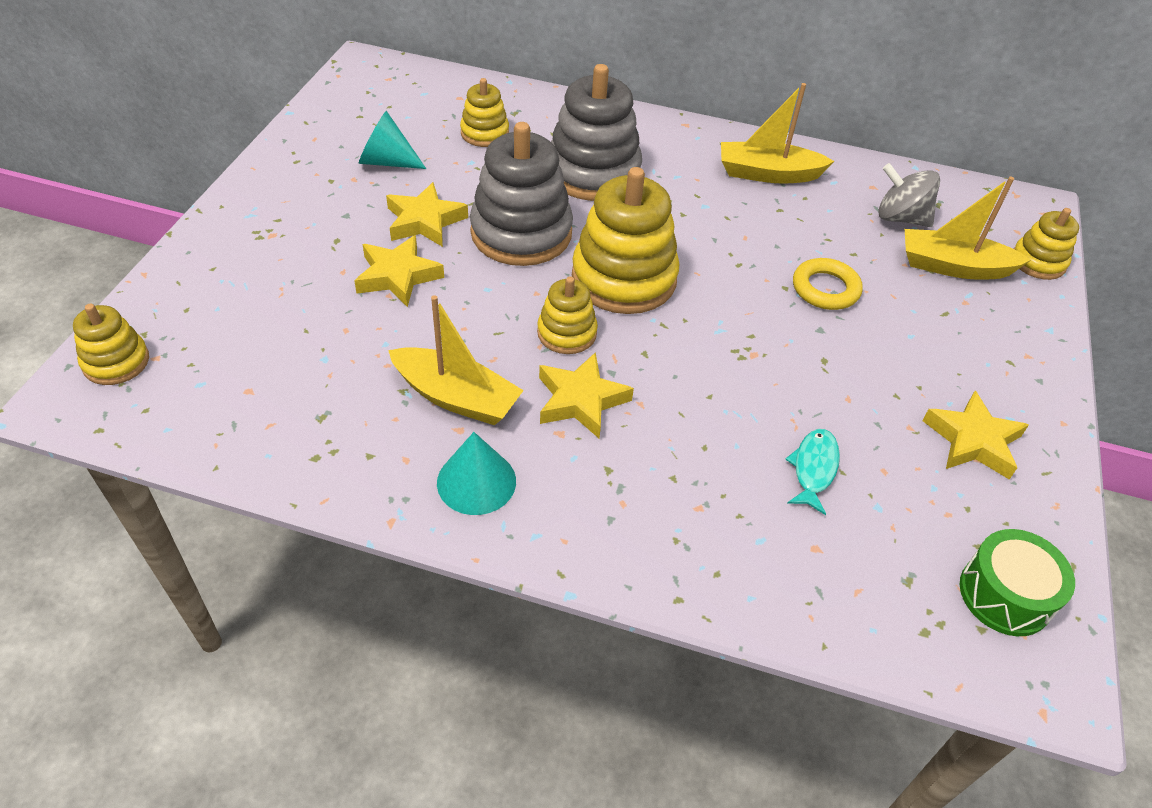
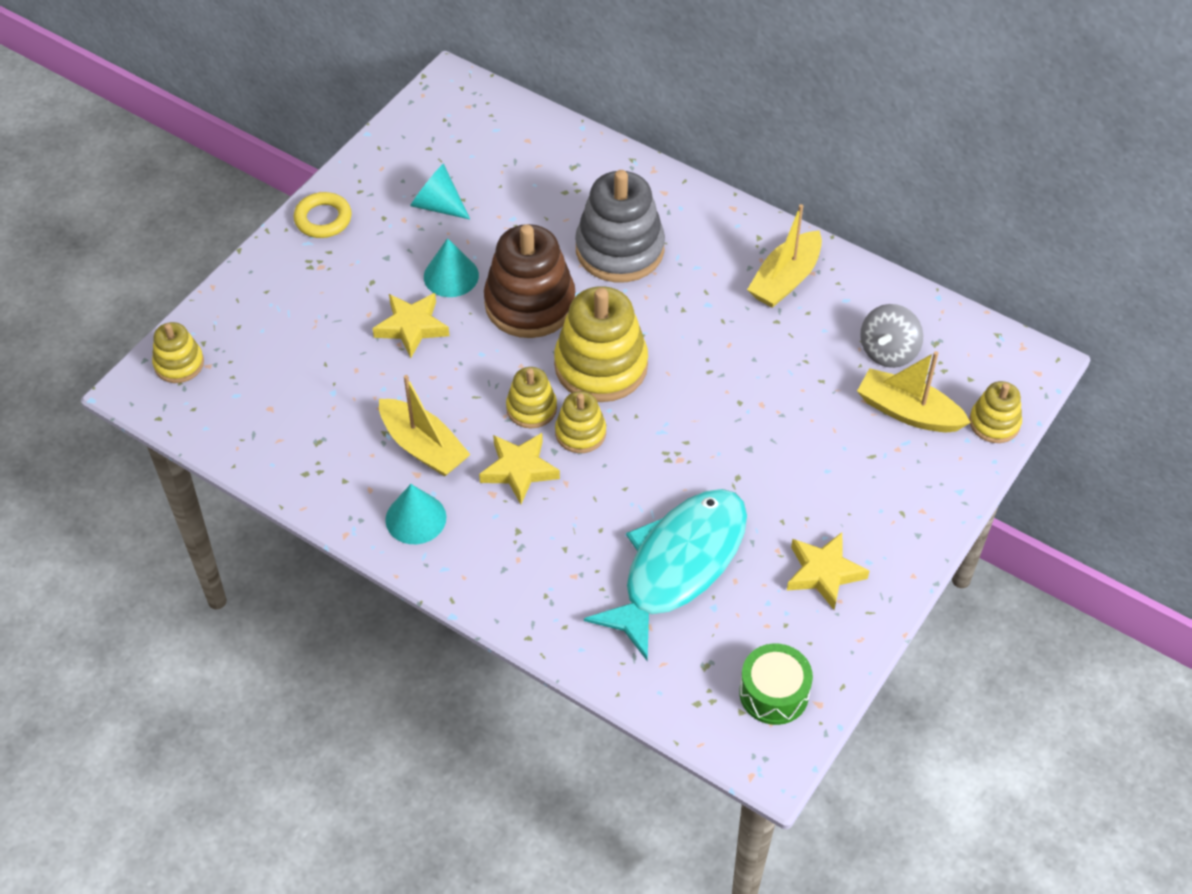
camera: 20 degrees right, 5 degrees up
yellow star [386,182,468,247] -> turquoise cone [424,238,479,297]
yellow stacking toy [460,78,509,147] -> yellow stacking toy moved to [555,391,606,453]
grey stacking toy [470,122,573,266] -> brown stacking toy [484,224,575,338]
yellow boat [721,83,834,184] -> yellow boat turned 75 degrees counterclockwise [747,204,822,308]
turquoise fish [785,429,840,515] -> turquoise fish [584,489,747,660], size x2.49
yellow ring [793,258,863,310] -> yellow ring moved to [294,192,352,238]
grey spinning top [878,163,940,227] -> grey spinning top turned 105 degrees counterclockwise [860,304,923,368]

